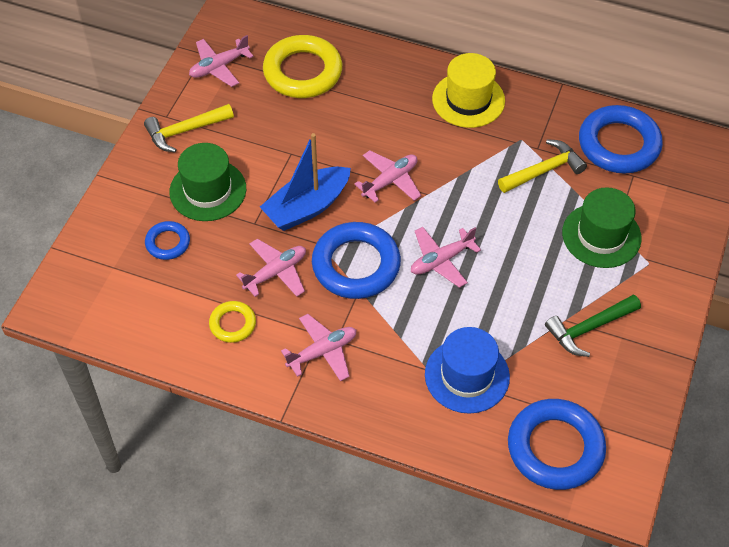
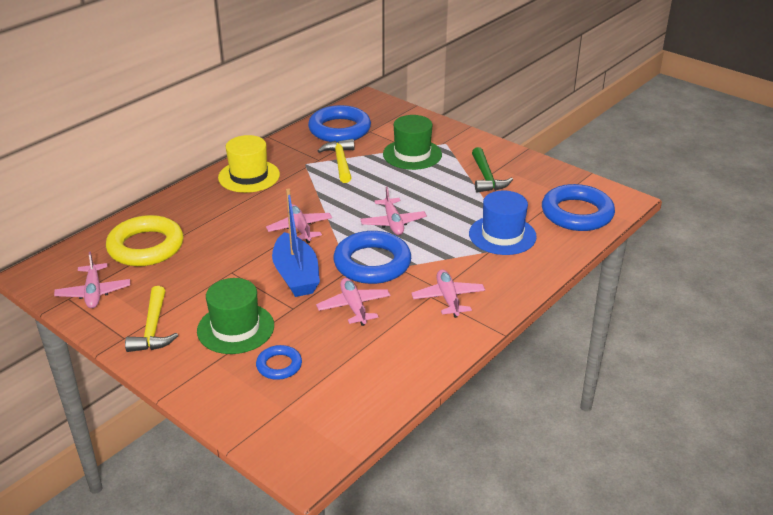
camera: 70 degrees left, 20 degrees down
yellow ring [209,301,256,343] -> none

